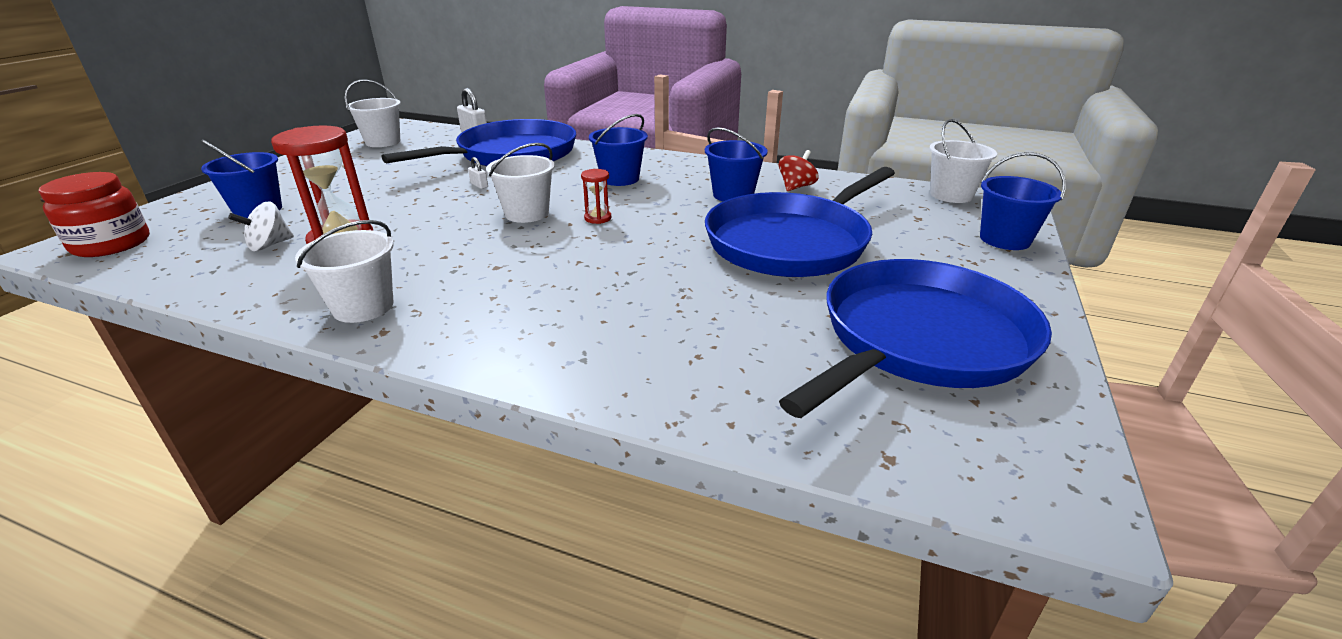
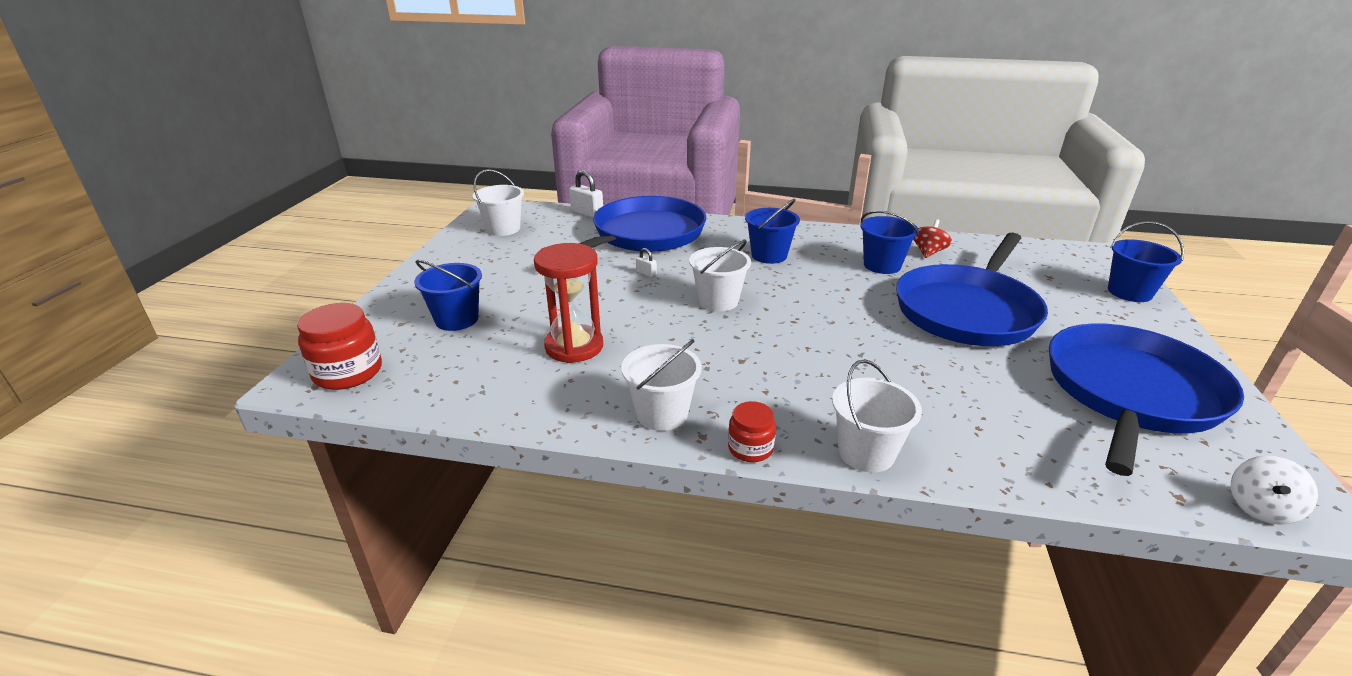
camera: 10 degrees left, 0 degrees up
white spinning top [228,201,294,251] -> white spinning top moved to [1231,455,1318,525]
red hourglass [581,169,611,224] -> none
white bucket [929,119,997,203] -> white bucket moved to [832,359,922,472]
none -> red jar [728,401,776,462]

